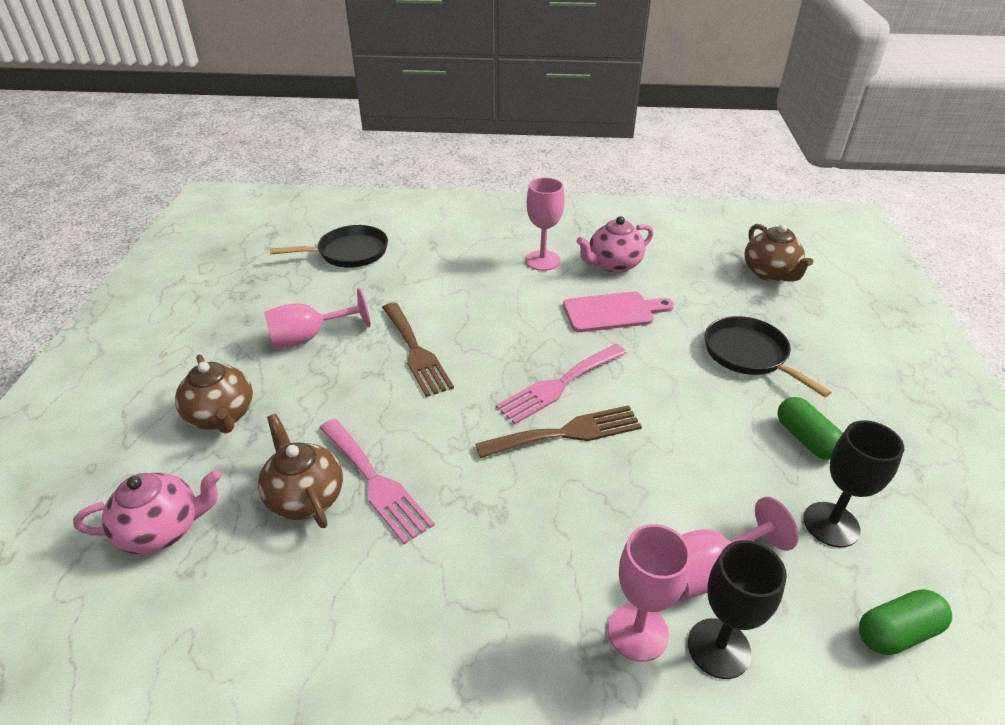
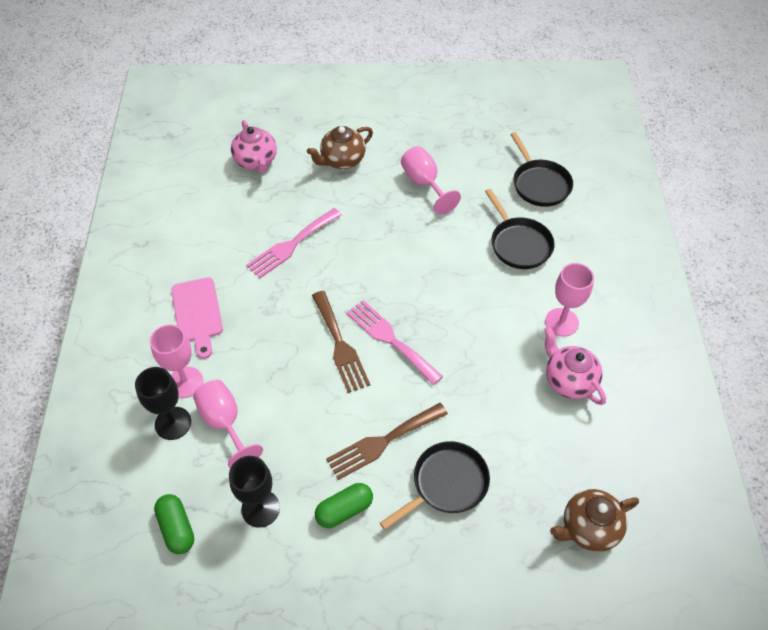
camera: 85 degrees right, 15 degrees up
brown teapot [258,414,343,528] -> none
brown fork [382,302,454,397] -> brown fork moved to [326,403,448,480]
pink cutting board [563,292,674,332] -> pink cutting board moved to [171,277,223,359]
none -> black pan [485,189,555,269]

